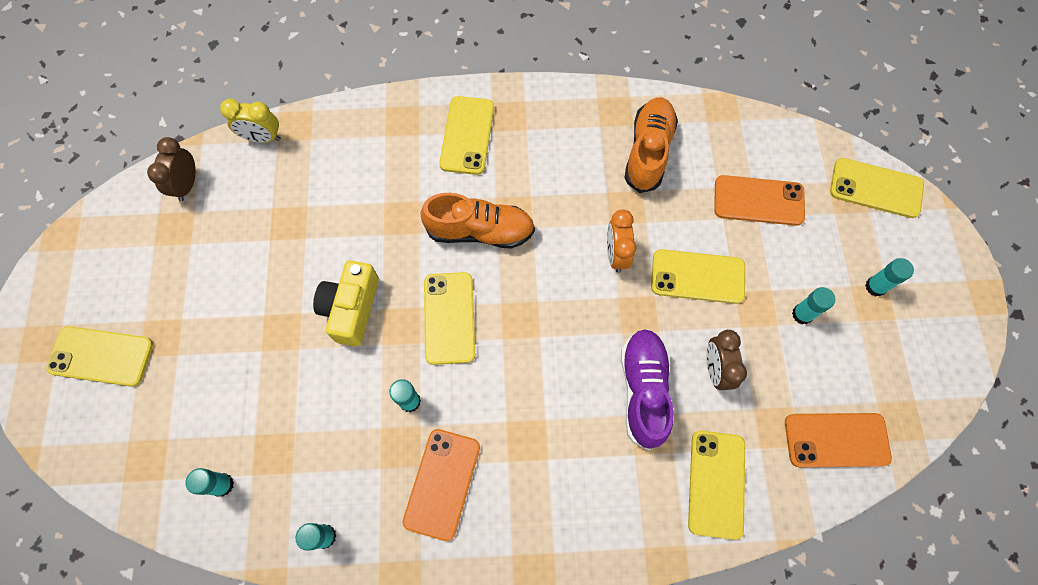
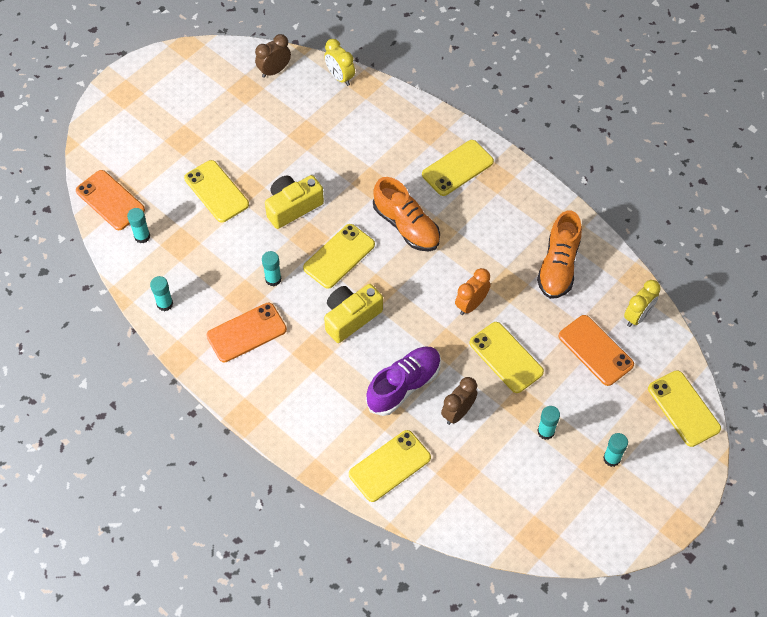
camera: 45 degrees right, 10 degrees down
yellow phone [46,326,153,387] -> yellow phone moved to [184,160,249,223]
orange shoe [624,97,678,193] -> orange shoe turned 135 degrees clockwise [537,211,582,299]
orange phone [785,413,892,467] -> orange phone moved to [76,170,145,230]
none -> yellow camera [324,284,383,343]
none -> yellow clock [624,280,661,327]

